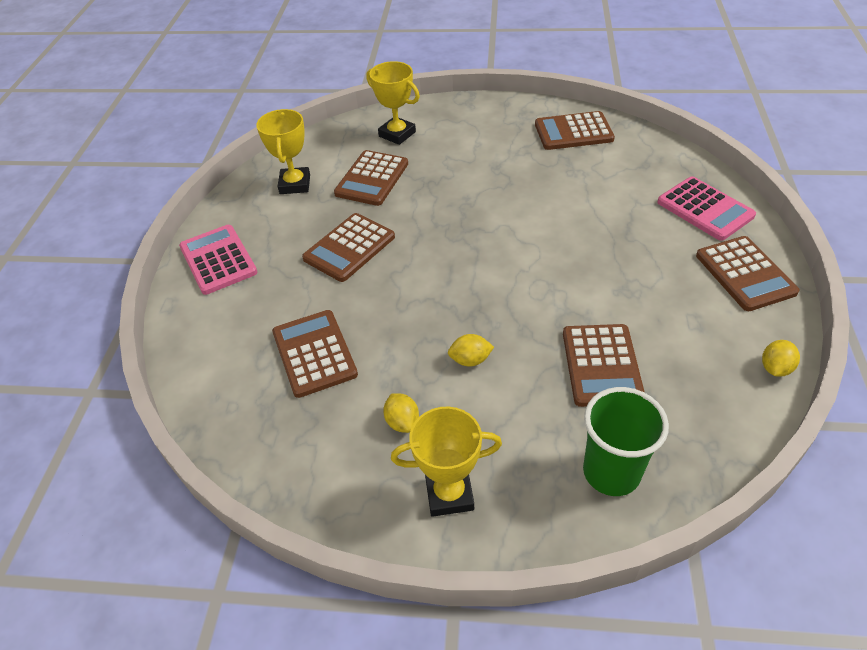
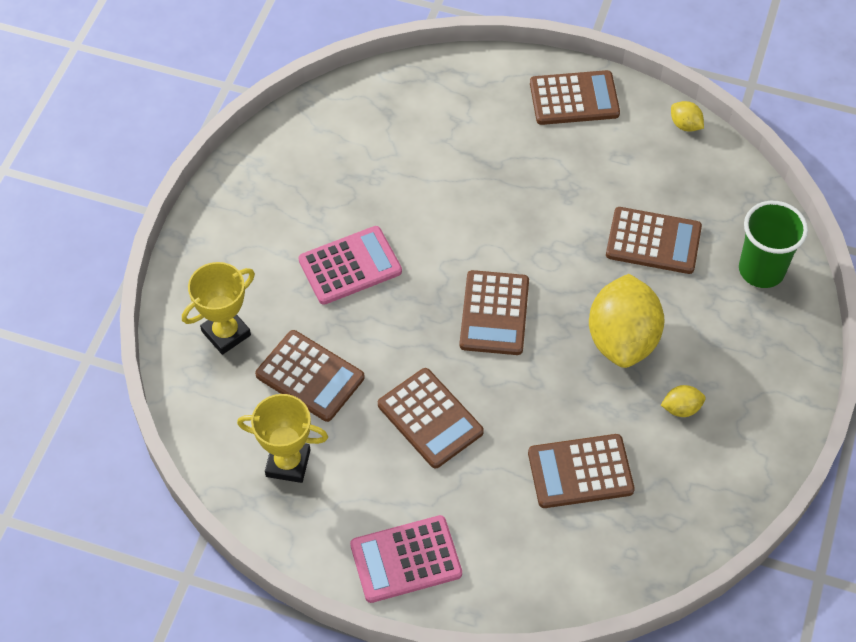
camera: 80 degrees left, 10 degrees up
yellow trophy [391,407,502,517] -> none
yellow lemon [448,334,494,367] -> yellow lemon [589,274,665,368], size x2.38
brown calculator [535,111,615,150] -> brown calculator moved to [460,270,529,355]
pink calculator [657,176,756,241] -> pink calculator moved to [299,226,402,305]

